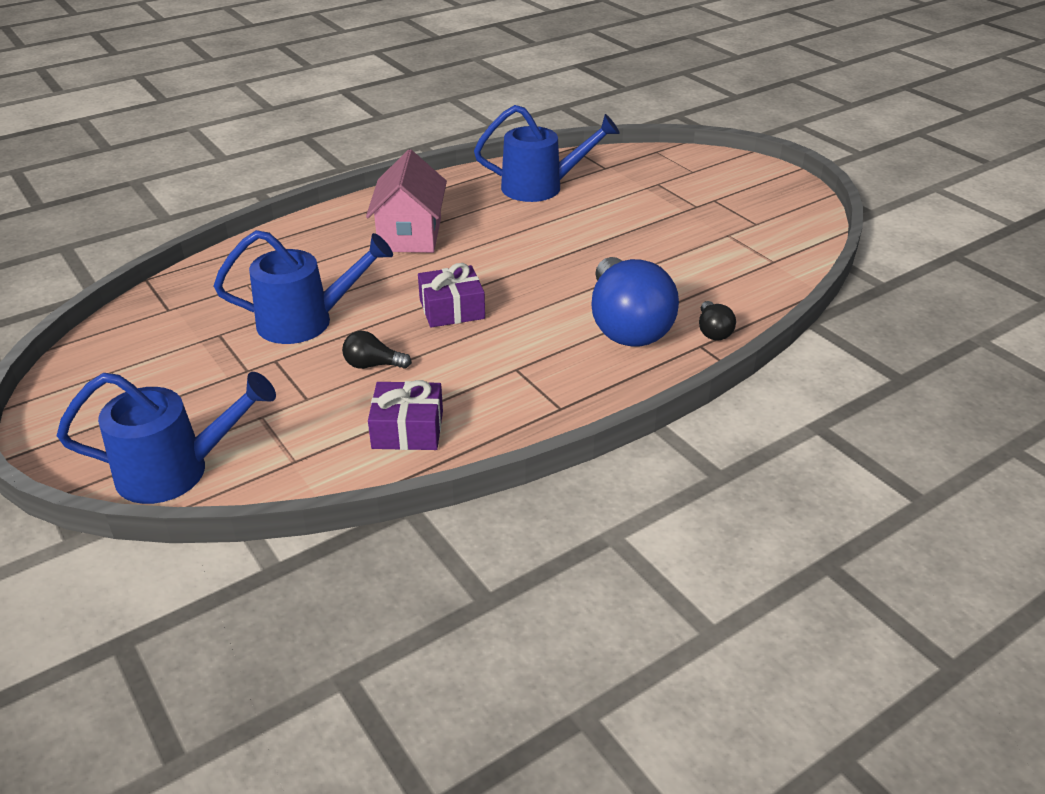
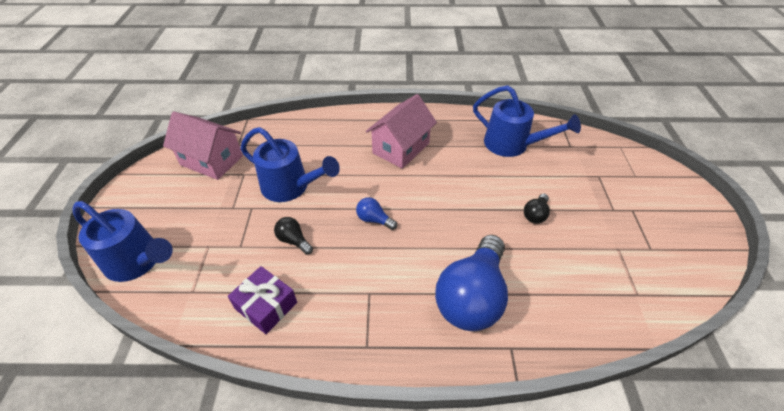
camera: 35 degrees right, 10 degrees up
purple gift [418,263,485,328] -> blue light bulb [356,197,397,230]
black light bulb [699,301,736,340] -> black light bulb moved to [524,194,550,224]
none -> pink house [163,112,243,180]

